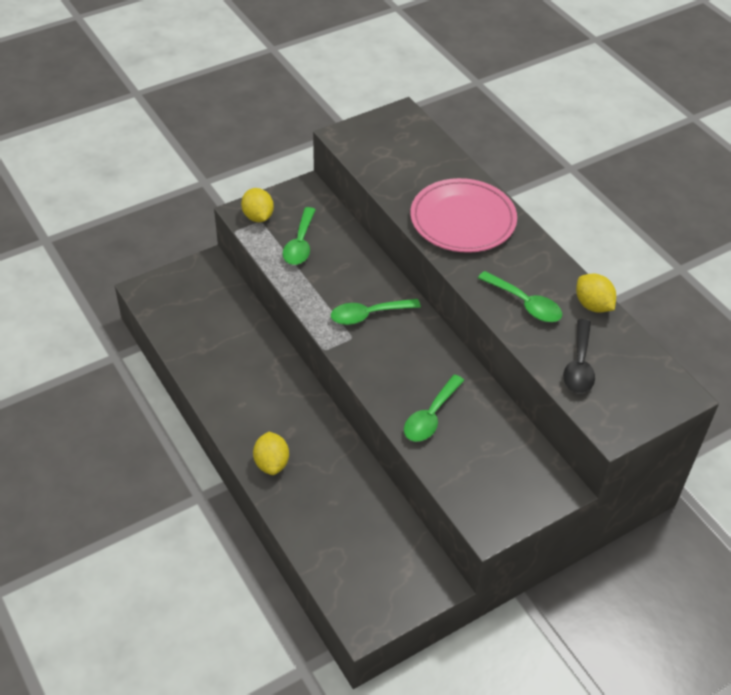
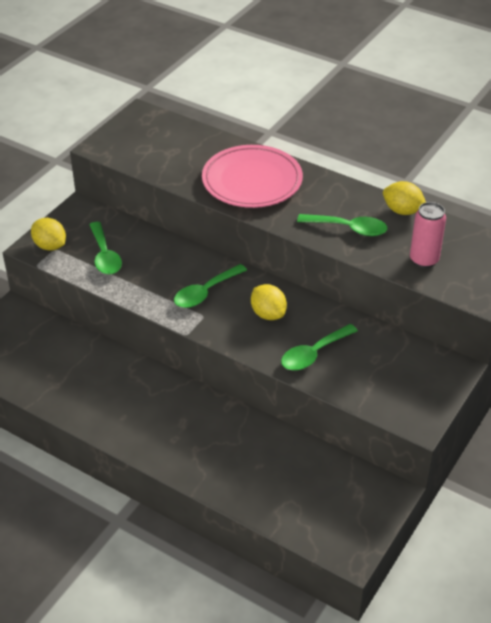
camera: 25 degrees left, 5 degrees down
yellow lemon [253,432,289,475] -> yellow lemon moved to [251,284,287,320]
green spoon [404,374,465,442] -> green spoon turned 45 degrees clockwise [281,324,358,371]
black spoon [563,319,595,393] -> pink can [410,202,446,268]

